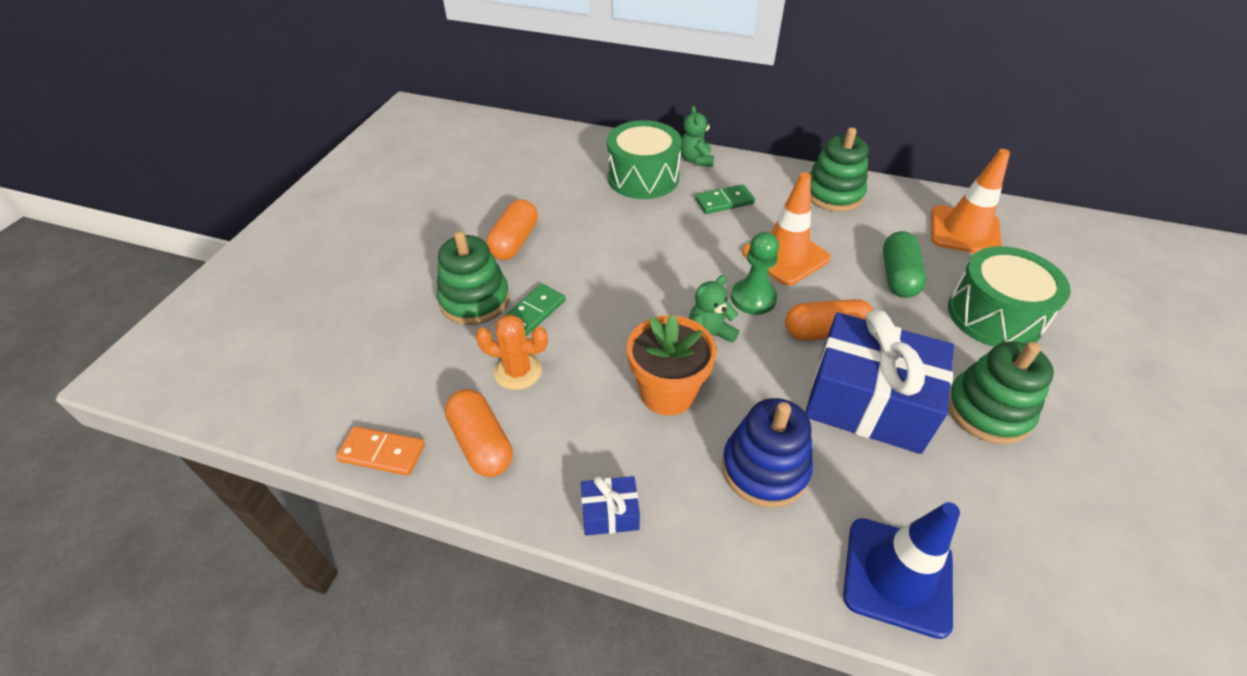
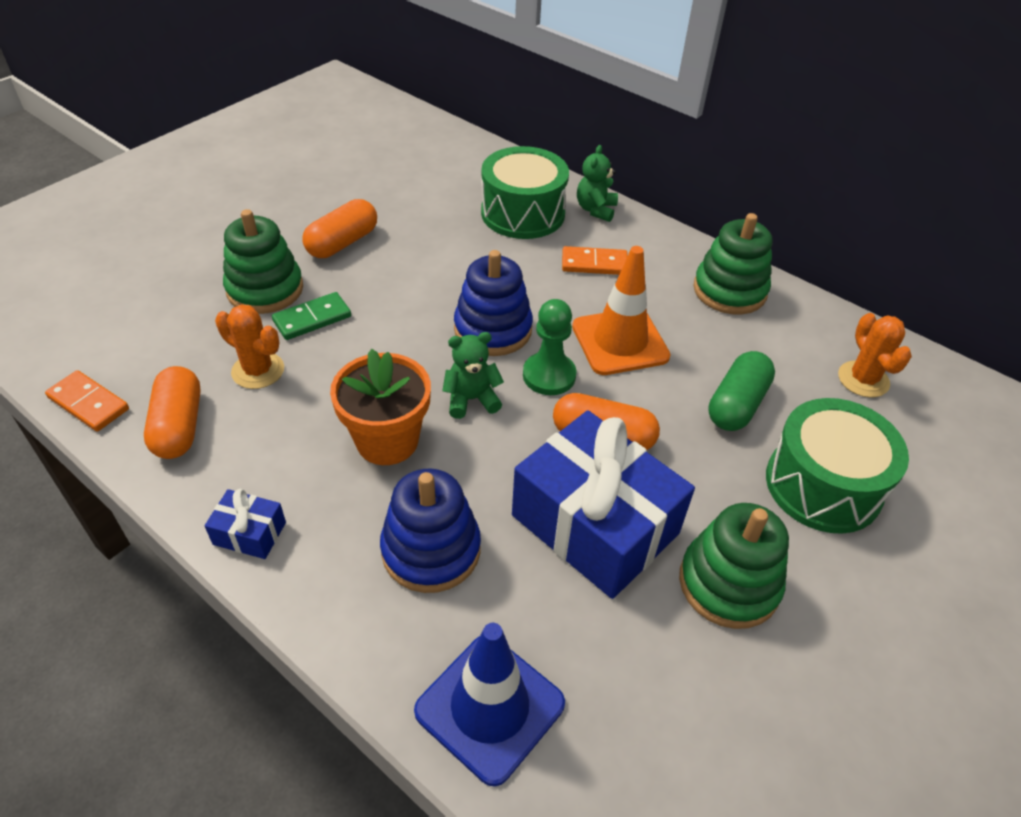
camera: 20 degrees right, 0 degrees up
green domino [695,184,755,214] -> orange domino [562,246,628,275]
orange traffic cone [931,149,1010,253] -> orange cactus [838,313,912,397]
none -> blue stacking toy [454,250,533,356]

